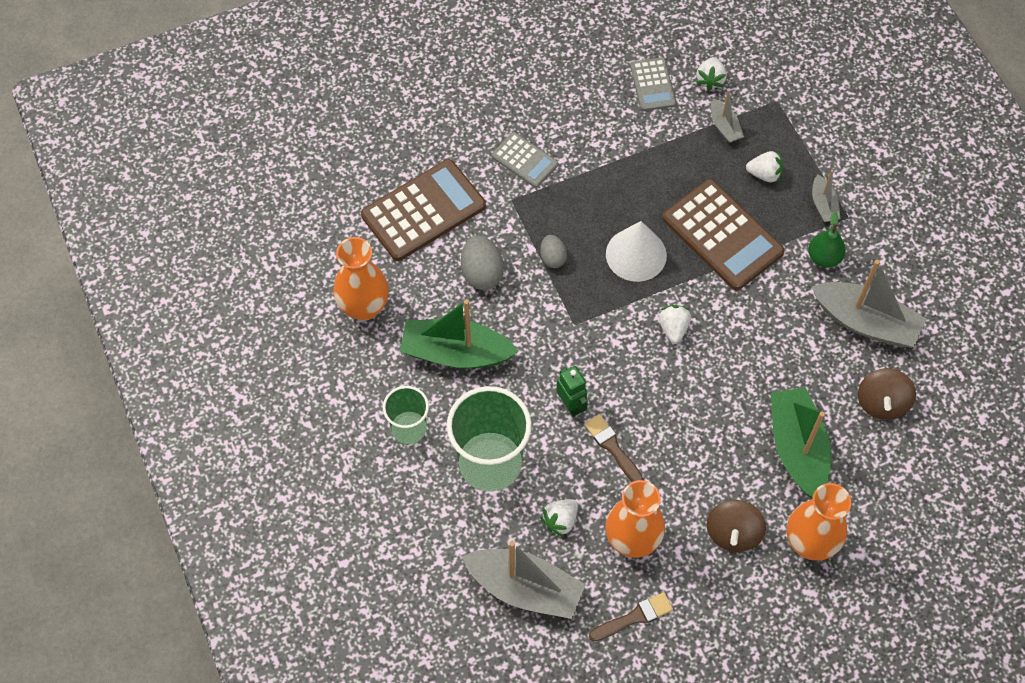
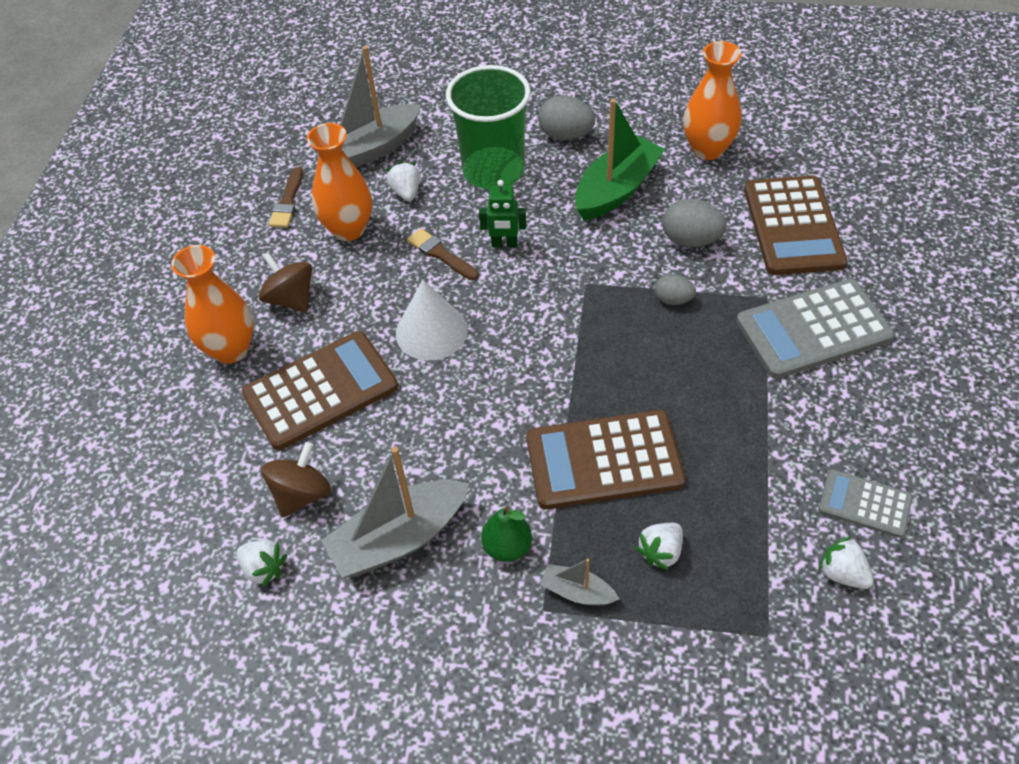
camera: 125 degrees right, 10 degrees down
green cup [383,386,429,444] -> grey egg [538,95,595,140]
grey calculator [491,132,558,188] -> grey calculator [736,279,894,379], size x1.82
brown brush [584,414,644,482] -> brown brush turned 135 degrees counterclockwise [407,228,479,280]
white cone [606,221,667,282] -> white cone moved to [396,280,468,361]
white strawberry [658,305,691,344] -> white strawberry moved to [236,540,287,587]
grey boat [711,91,744,143] -> none
green boat [771,387,831,499] -> brown calculator [242,331,398,450]
brown spinning top [858,368,916,420] -> brown spinning top turned 75 degrees clockwise [261,442,331,518]

